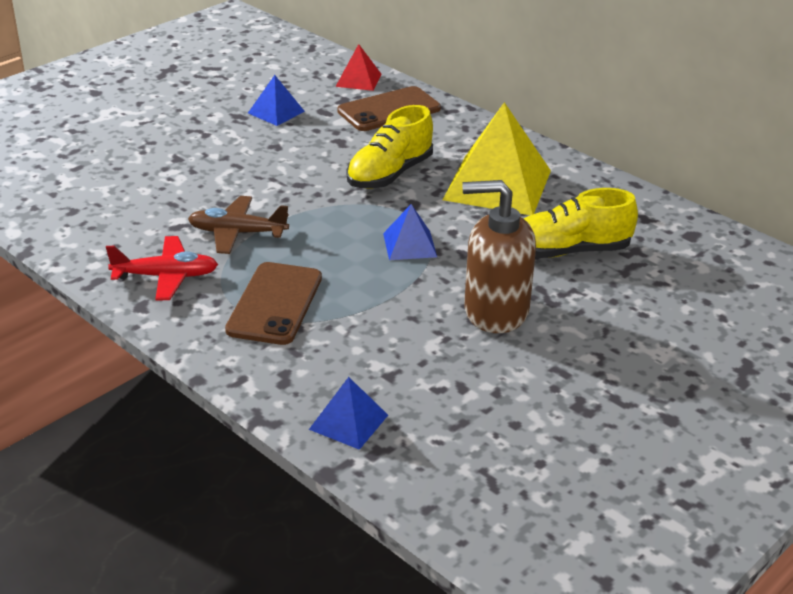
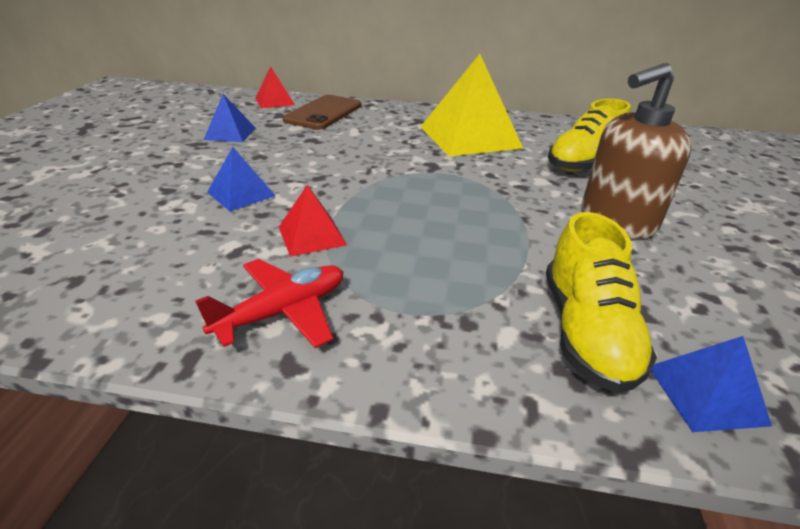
camera: 35 degrees left, 0 degrees up
brown plane [188,196,289,254] -> red pyramid [279,185,347,257]
brown phone [225,262,322,345] -> none
yellow shoe [347,105,433,189] -> yellow shoe moved to [546,212,657,393]
blue pyramid [383,204,437,260] -> blue pyramid moved to [207,147,276,211]

